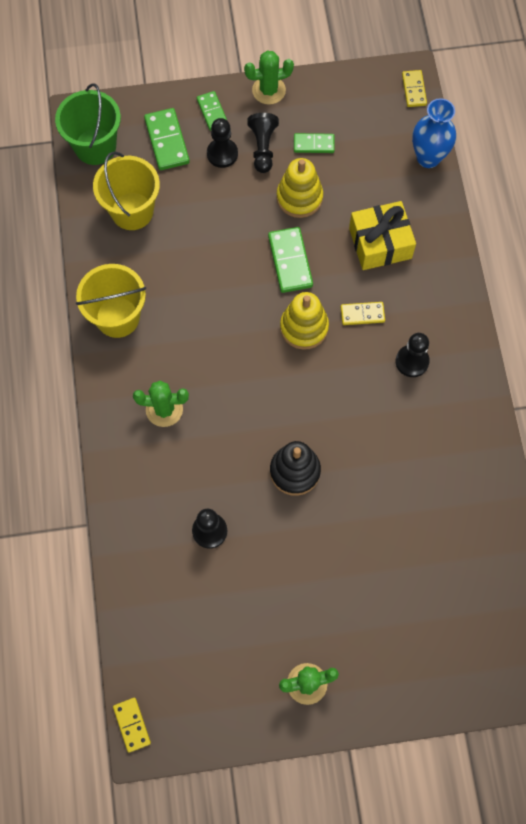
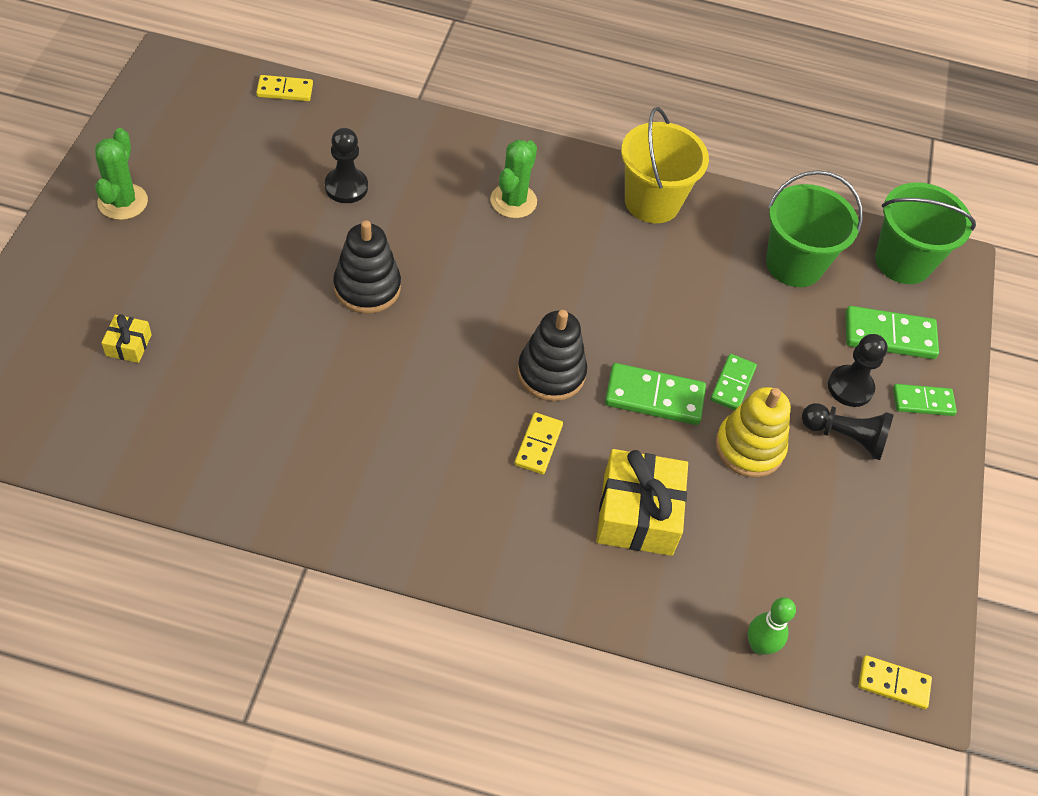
camera: 105 degrees right, 15 degrees down
yellow bucket [93,151,160,230] -> green bucket [766,170,863,287]
yellow domino [113,698,151,753] -> yellow domino moved to [256,75,313,101]
green cactus [244,51,294,105] -> none
yellow stacking toy [280,292,329,350] -> black stacking toy [517,310,587,401]
green domino [294,133,335,153] -> green domino moved to [710,354,757,410]
black pawn [396,333,430,377] -> none
blue vase [412,98,456,168] -> green bowling pin [748,597,796,655]
none -> yellow gift [101,314,152,363]

